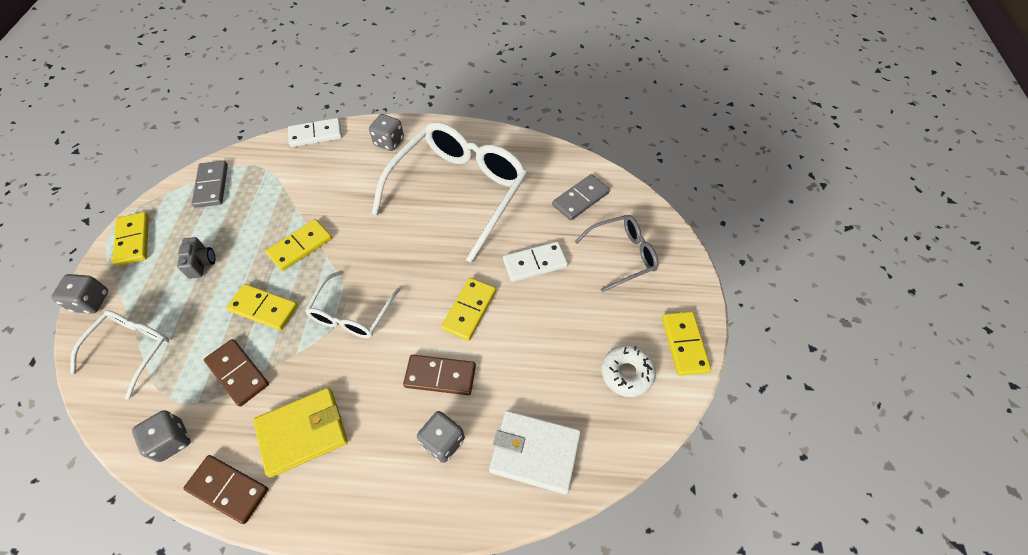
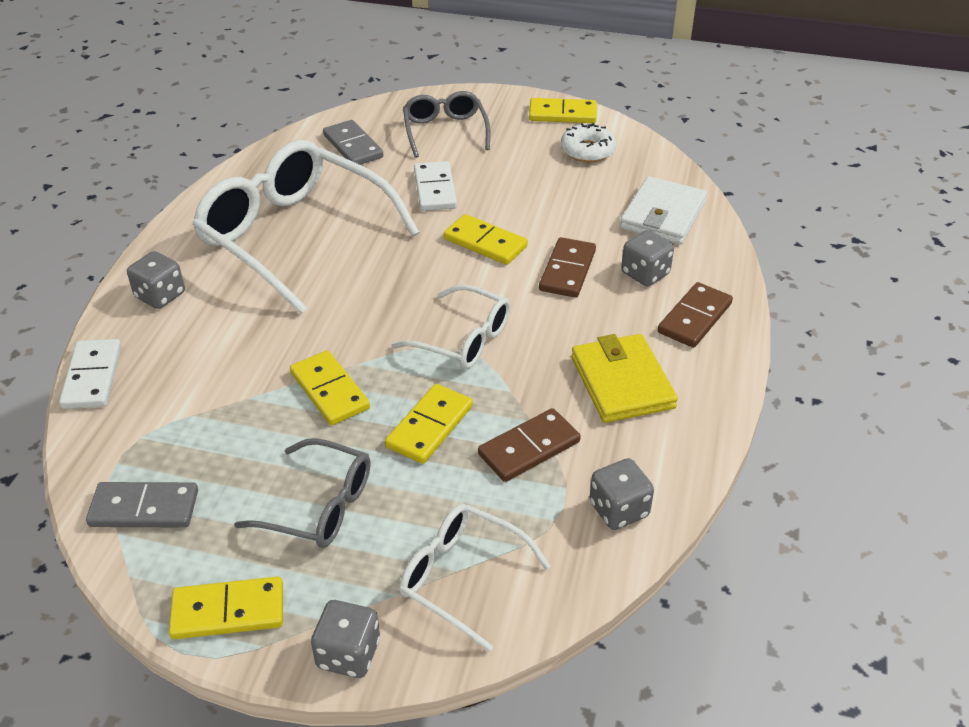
camera: 80 degrees left, 15 degrees down
grey camera [177,237,216,279] -> grey glasses [234,438,370,548]
brown domino [183,455,268,524] -> brown domino moved to [658,282,733,348]

